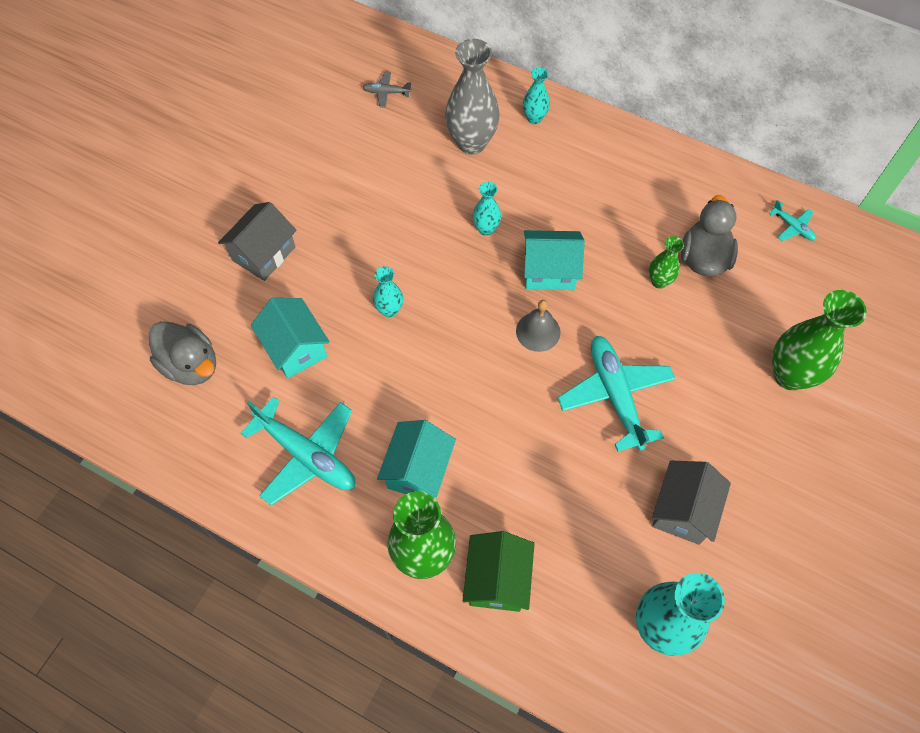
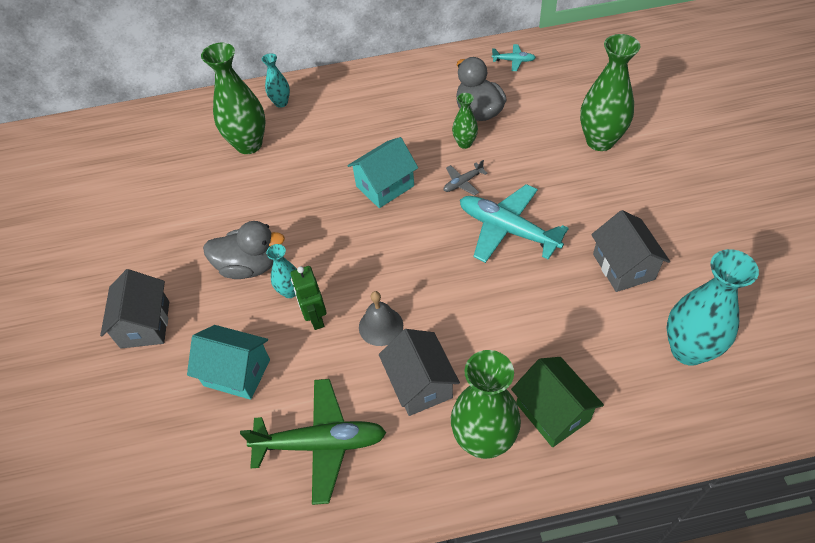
camera: 35 degrees left, 10 degrees down
grey duck [149,321,216,385] -> grey duck moved to [203,221,285,279]
turquoise plane [241,397,355,505] -> green plane [240,379,387,505]
grey plane [362,71,412,108] -> grey plane moved to [444,160,488,195]
turquoise house [377,420,456,497] -> grey house [379,329,460,416]
grey vase [445,39,500,155] -> green vase [201,43,265,154]
turquoise vase [472,182,501,236] -> none
grey bell [516,300,561,352] -> grey bell moved to [359,291,403,346]
none -> green robot [291,266,327,330]

